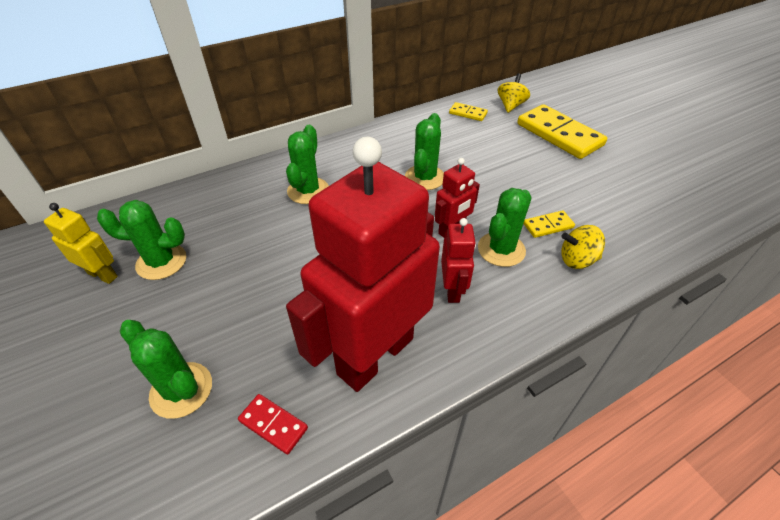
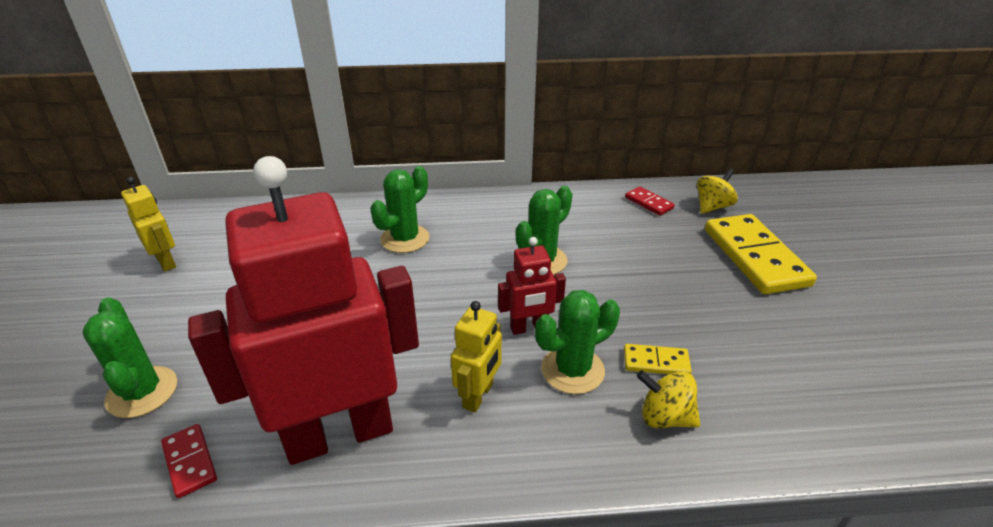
camera: 25 degrees right, 10 degrees down
green cactus [97,200,186,280] -> none
red robot [441,218,476,303] -> yellow robot [451,301,502,413]
yellow domino [449,102,488,121] -> red domino [625,186,675,216]

